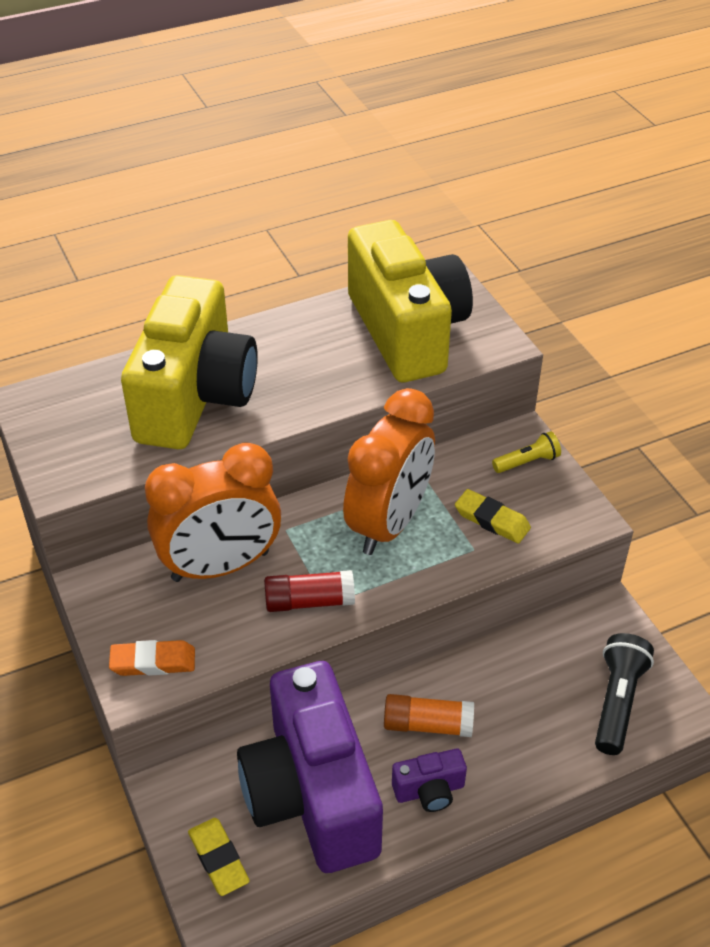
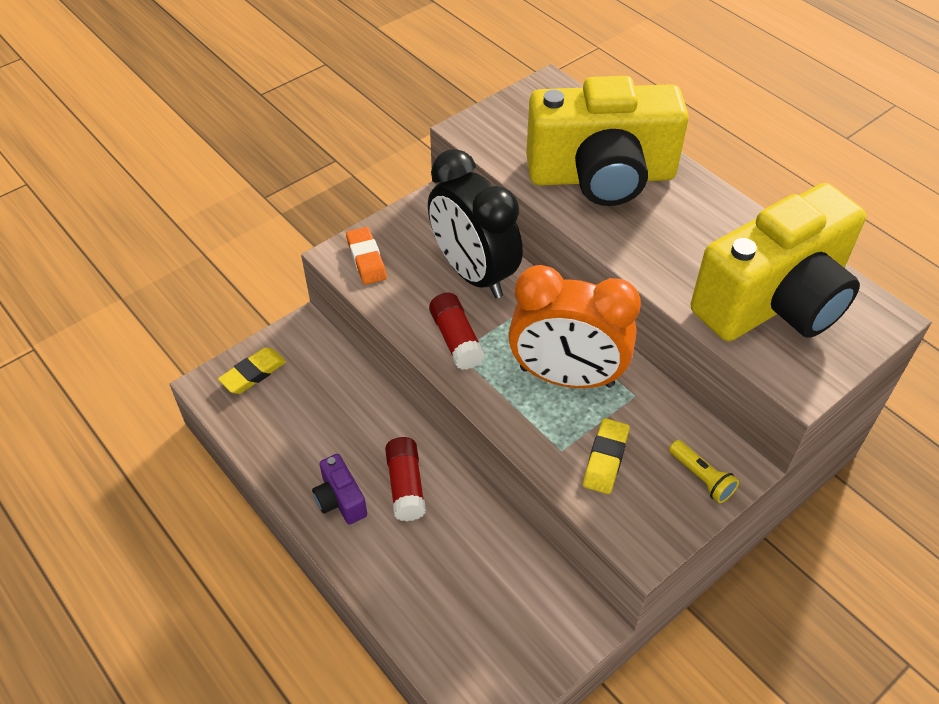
camera: 75 degrees right, 5 degrees up
orange clock [145,443,281,582] -> black clock [428,149,523,298]
purple camera [237,661,383,873] -> none
orange glue stick [384,694,474,737] -> red glue stick [385,437,426,521]
black flashlight [595,633,654,755] -> none

